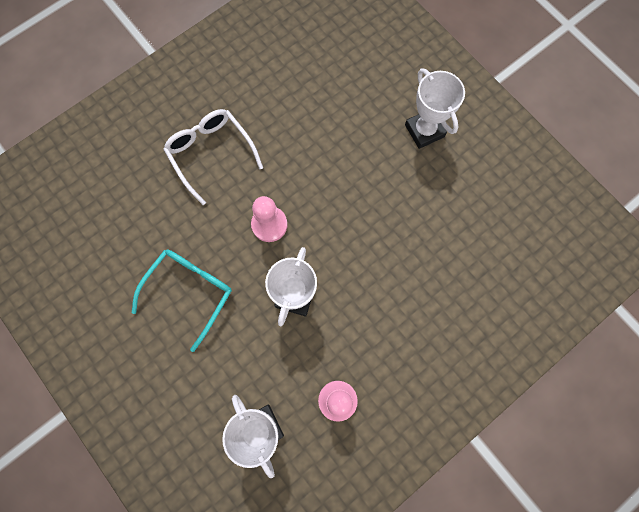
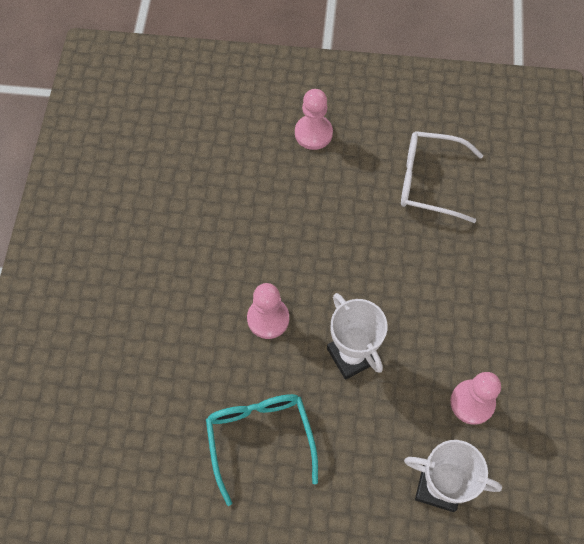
camera: 45 degrees left, 10 degrees down
white glasses [163,109,263,205] -> white glasses moved to [401,131,483,223]
white trophy [405,68,465,149] -> pink pawn [295,89,333,150]

